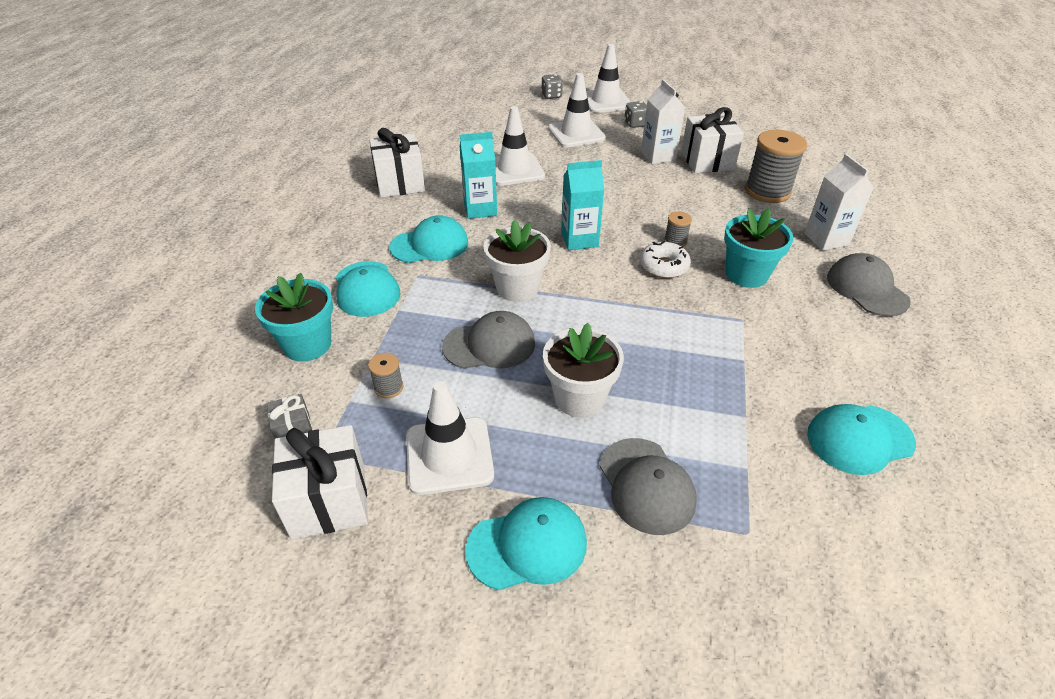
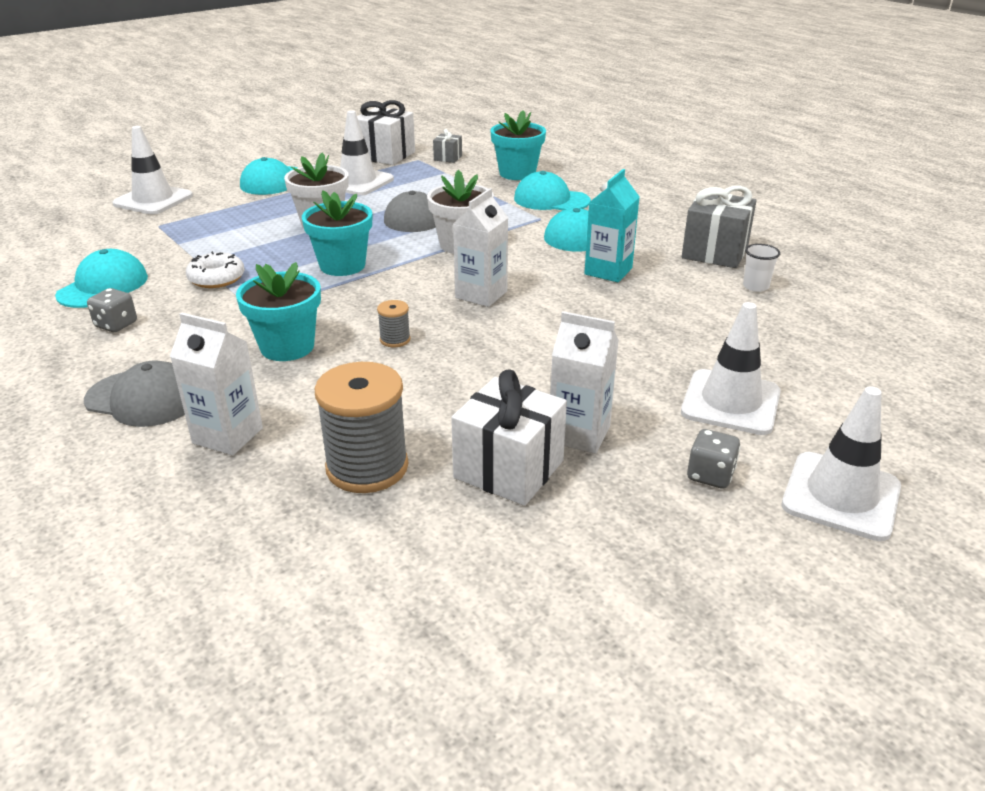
camera: 130 degrees right, 10 degrees down
grey spool [368,353,404,398] -> none
white gift [369,128,425,198] -> grey gift [682,186,757,268]
white traffic cone [495,106,545,186] -> white traffic cone moved to [112,126,193,215]
grey dice [541,74,563,99] -> grey dice moved to [87,288,137,332]
turquoise carton [561,160,604,250] -> white carton [453,188,508,307]
grey cap [599,438,697,535] -> none
white donut [640,241,691,278] -> white donut moved to [186,251,245,288]
none -> turquoise flower pot [302,190,372,276]
none -> white cup [743,244,780,292]

